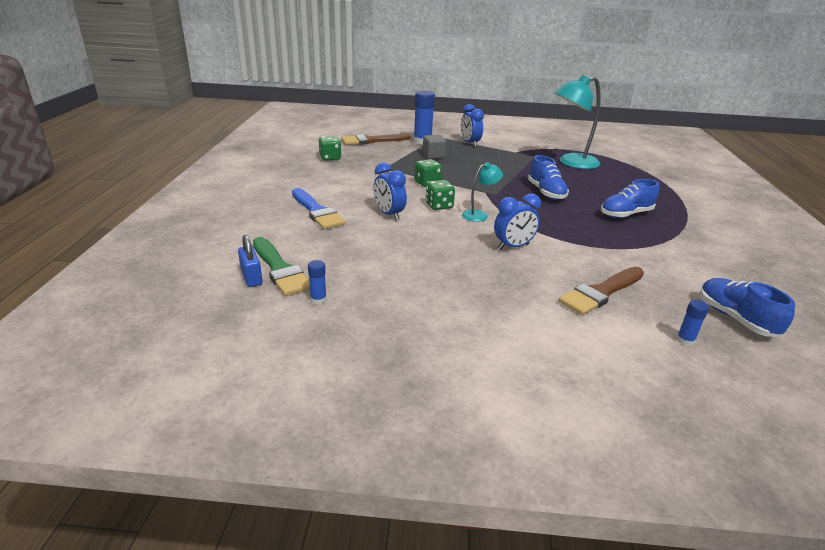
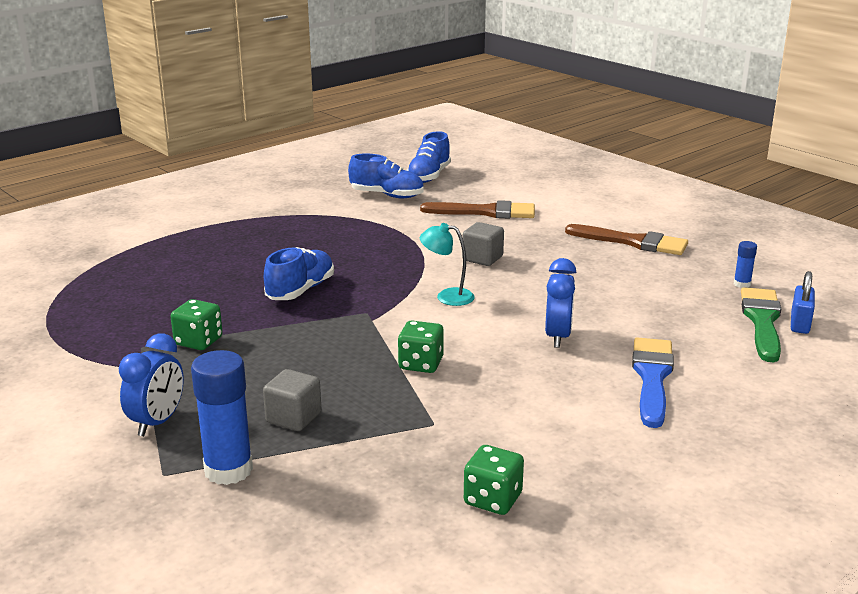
camera: 135 degrees left, 5 degrees down
brown brush [341,134,410,145] -> brown brush moved to [565,224,688,255]
green dice [426,180,455,210] -> green dice moved to [170,299,223,350]
blue clock [494,194,541,250] -> grey cube [462,222,504,266]
turquoise lamp [555,75,601,169] -> none
blue shoe [601,179,659,218] -> blue shoe moved to [348,154,424,198]
blue glue stick [676,300,709,346] -> none

